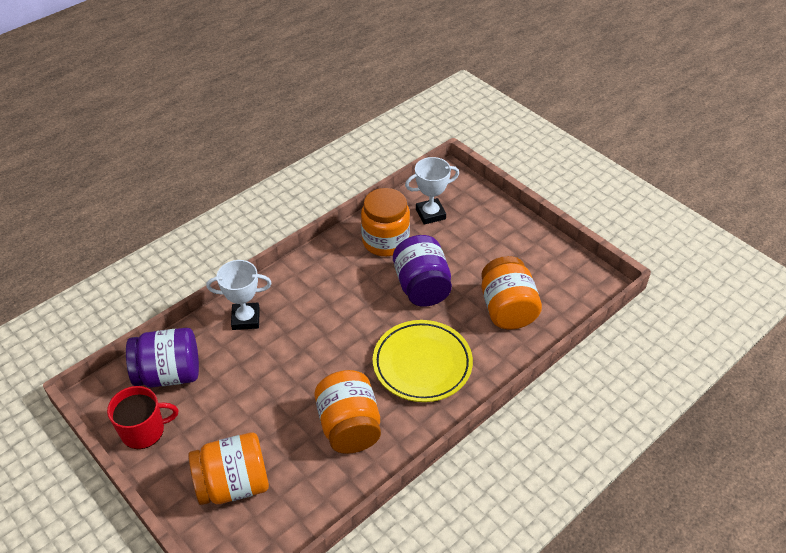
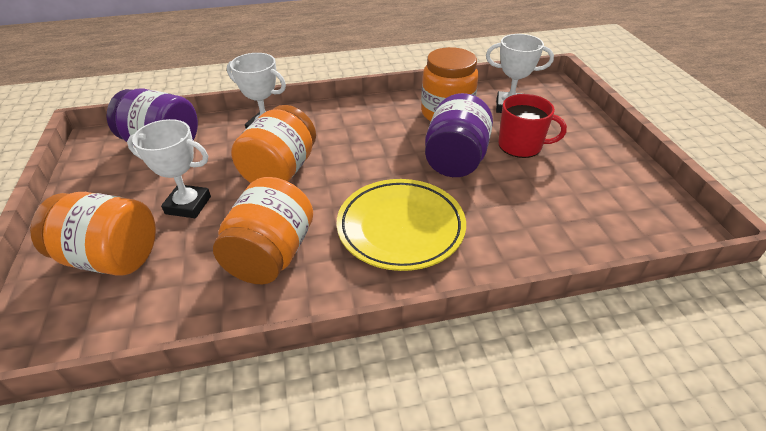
camera: 30 degrees right, 5 degrees down
red mug [107,386,178,449] -> red mug moved to [498,94,567,158]
orange jar [481,256,542,330] -> orange jar moved to [231,105,316,183]
none -> white trophy [127,119,211,218]

